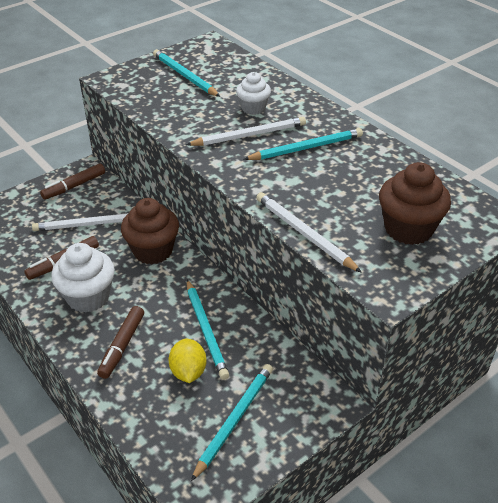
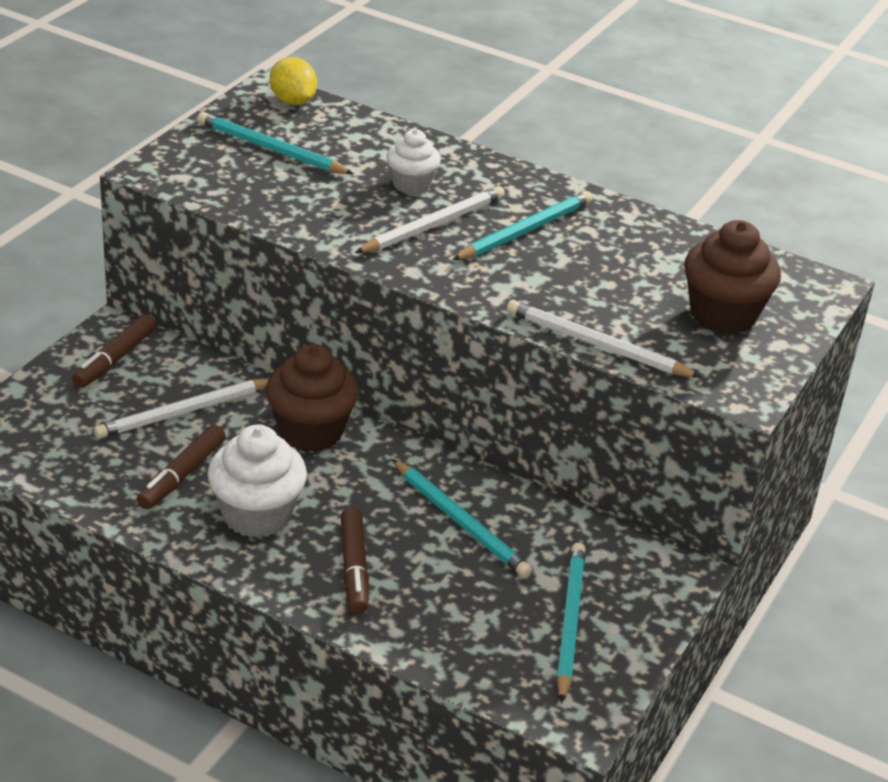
camera: 25 degrees left, 5 degrees down
yellow lemon [168,339,207,383] -> yellow lemon moved to [270,57,317,105]

